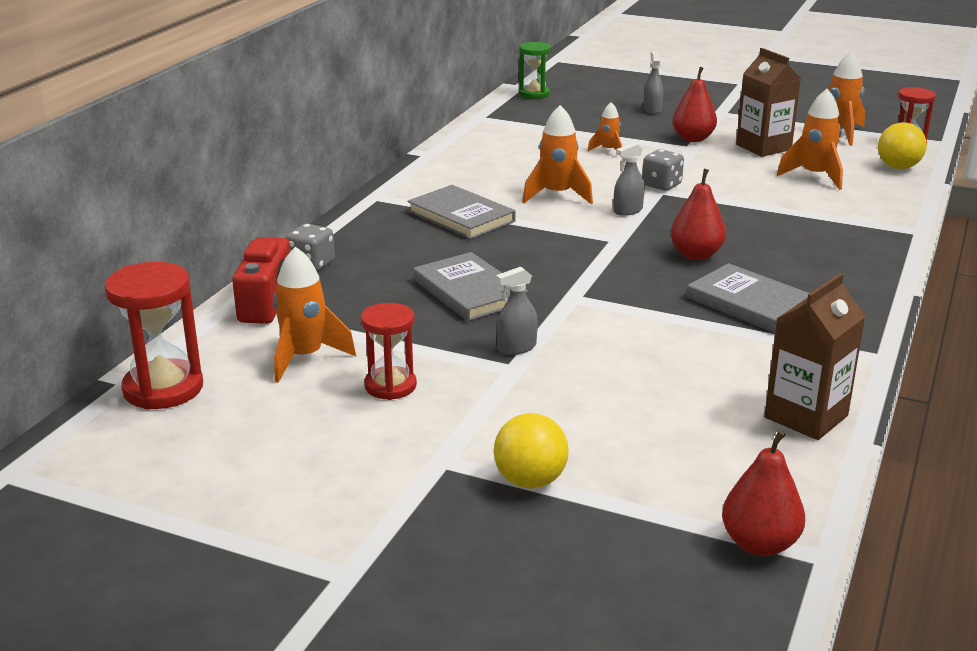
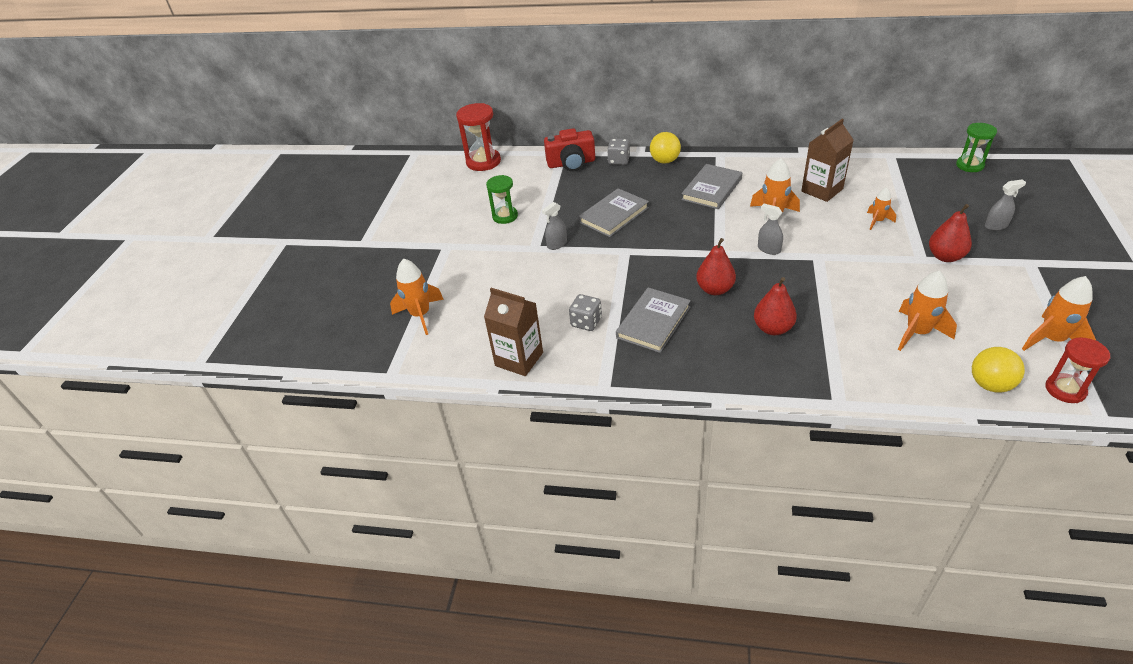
camera: 80 degrees right, 15 degrees up
orange rocket [273,247,356,383] -> orange rocket moved to [390,259,444,335]
red hourglass [361,303,417,400] -> green hourglass [486,175,518,224]
yellow ball [494,413,569,489] -> yellow ball moved to [650,132,681,164]
grey spray bottle [496,267,538,355] -> grey spray bottle turned 90 degrees counterclockwise [542,202,567,250]
grey dice [642,149,684,191] -> grey dice moved to [569,294,602,331]
red pear [722,430,805,556] -> red pear moved to [754,277,797,335]
brown carton [736,48,801,157] -> brown carton moved to [801,119,853,202]

